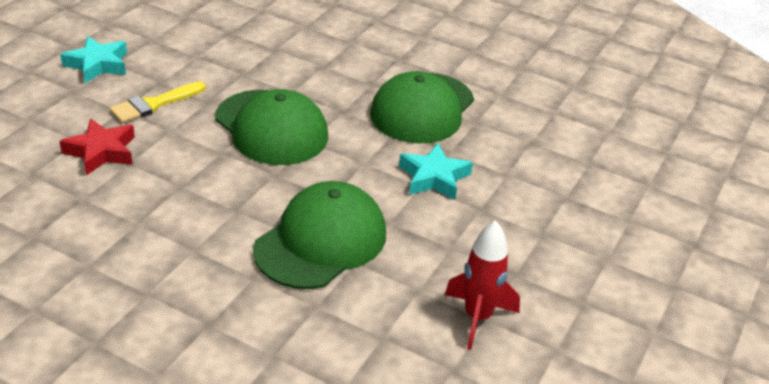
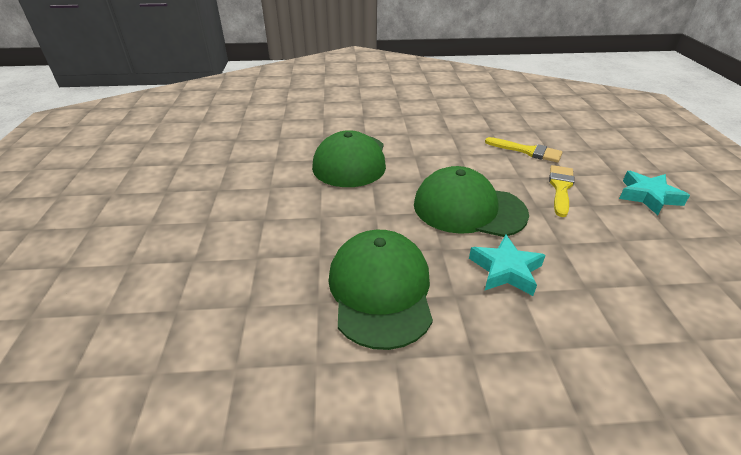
camera: 150 degrees right, 0 degrees up
red star [59,118,135,175] -> yellow brush [485,137,563,163]
turquoise star [399,143,473,200] -> turquoise star moved to [469,235,546,296]
red rocket [445,220,520,350] -> none

